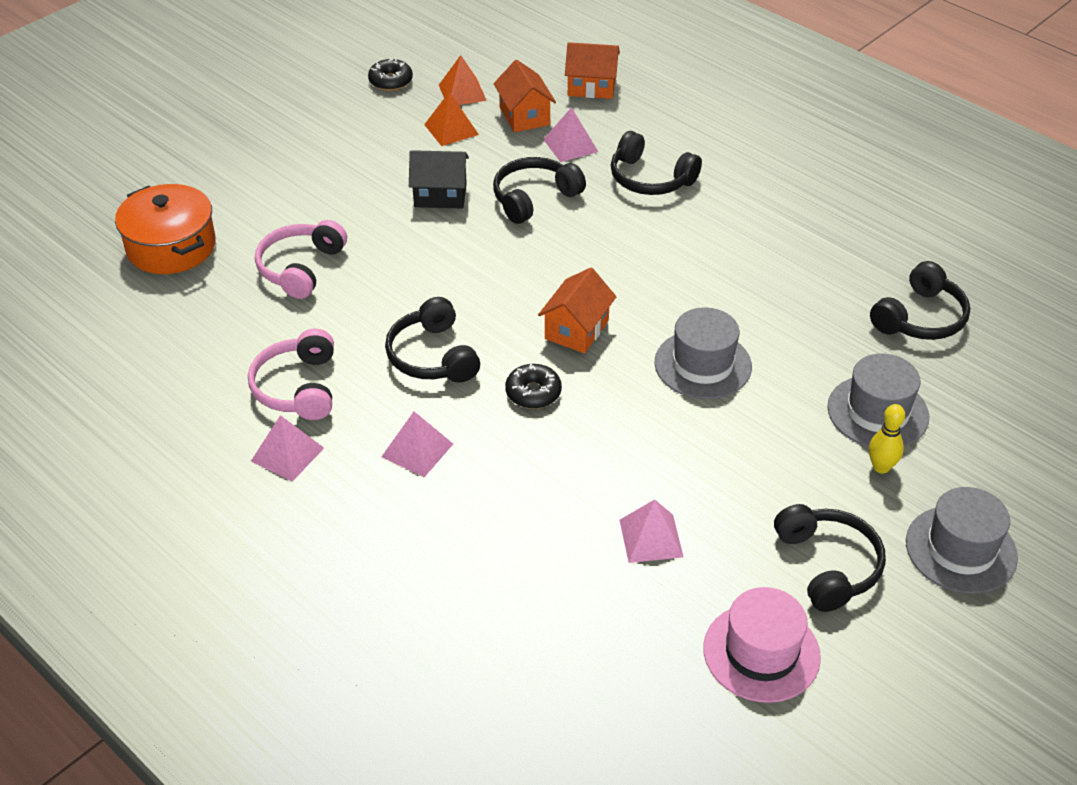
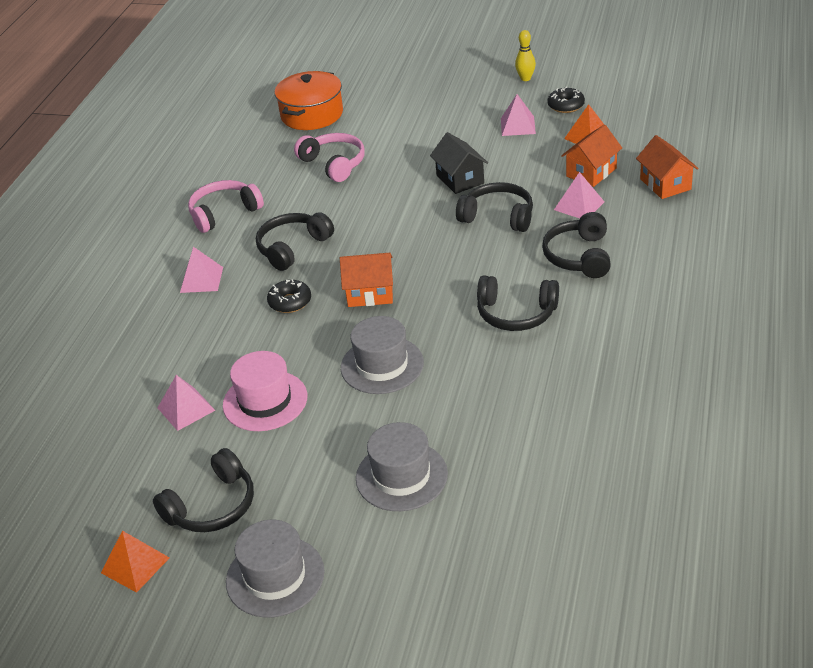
camera: 65 degrees right, 5 degrees down
pink pyramid [251,415,324,482] -> pink pyramid moved to [501,94,536,136]
pink headphones [255,220,347,299] -> pink headphones turned 60 degrees clockwise [294,133,365,182]
orange pyramid [424,91,479,146] -> orange pyramid moved to [101,531,170,593]
pink hat [703,587,821,703] -> pink hat moved to [223,351,307,431]
yellow bowling pin [869,404,905,473] -> yellow bowling pin moved to [515,30,536,81]
black headphones [870,261,970,340] -> black headphones moved to [477,276,559,331]

